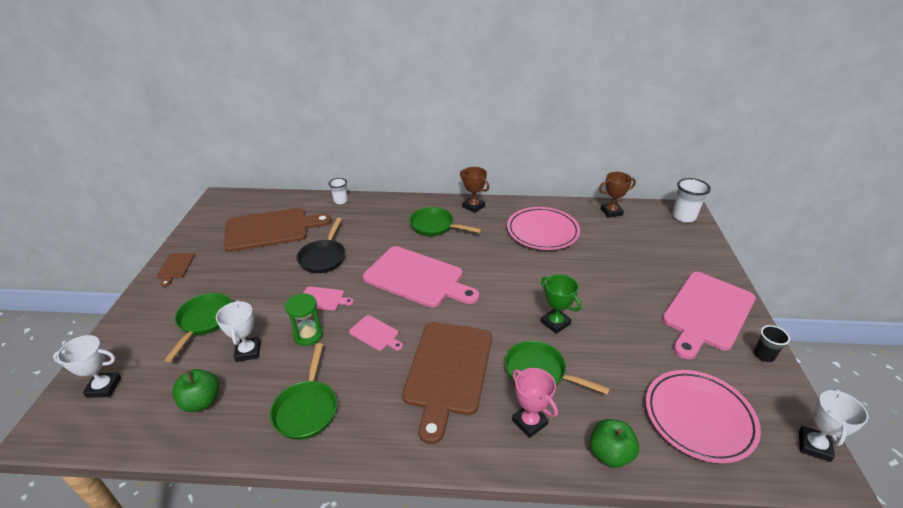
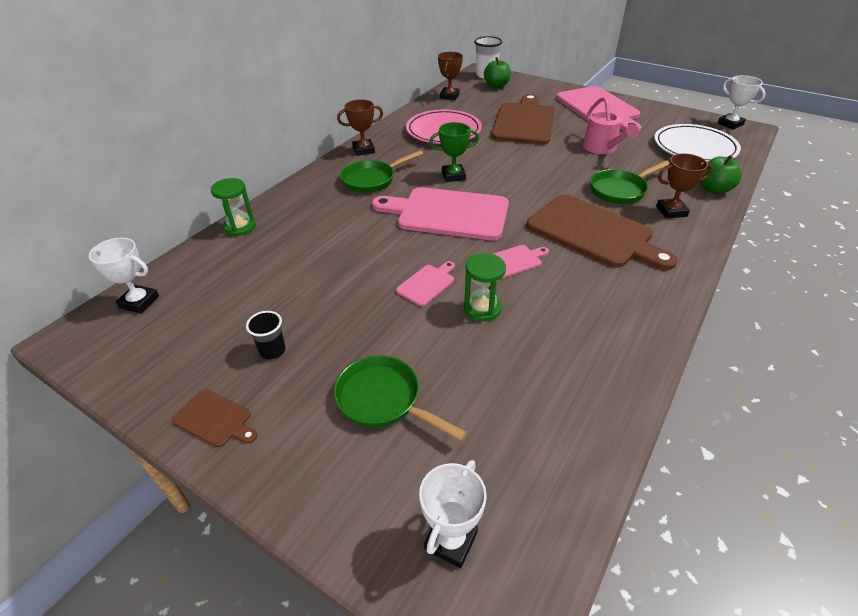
camera: 60 degrees left, 5 degrees up
green apple [172,369,219,412] -> green apple moved to [484,57,511,88]
white trophy [216,301,260,362] -> white trophy moved to [89,238,159,313]
brown cutting board [224,208,332,252] -> brown cutting board moved to [491,94,555,145]
green pan [270,343,337,440] -> none
black pan [297,218,345,273] -> none
white cup [329,178,347,204] -> green hourglass [211,178,256,236]
pink cutting board [363,246,479,308] -> pink cutting board turned 135 degrees counterclockwise [372,187,509,240]
pink trophy [512,368,558,438] -> brown trophy [656,153,712,219]
green trophy [541,274,581,334] -> green trophy moved to [430,122,479,182]
pink plate [646,370,761,463] -> white plate [654,124,741,162]
black cup [754,325,790,362] -> black cup moved to [246,311,285,359]
none -> pink watering can [583,97,639,154]

